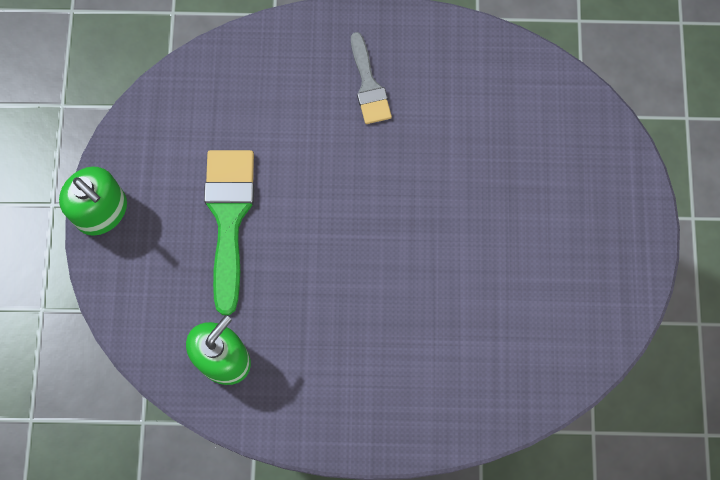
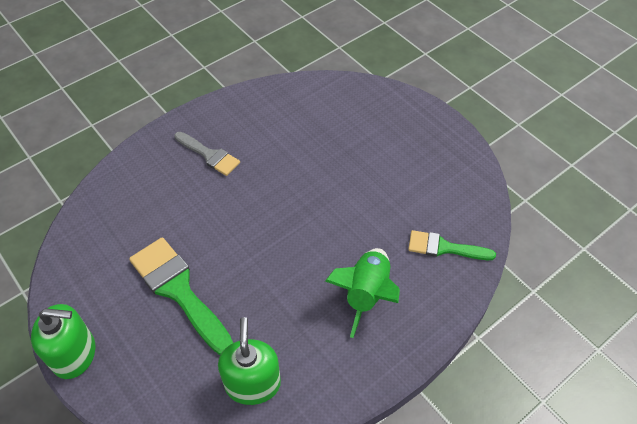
camera: 40 degrees left, 20 degrees down
none -> green rocket [325,248,400,338]
none -> green brush [408,230,496,260]

